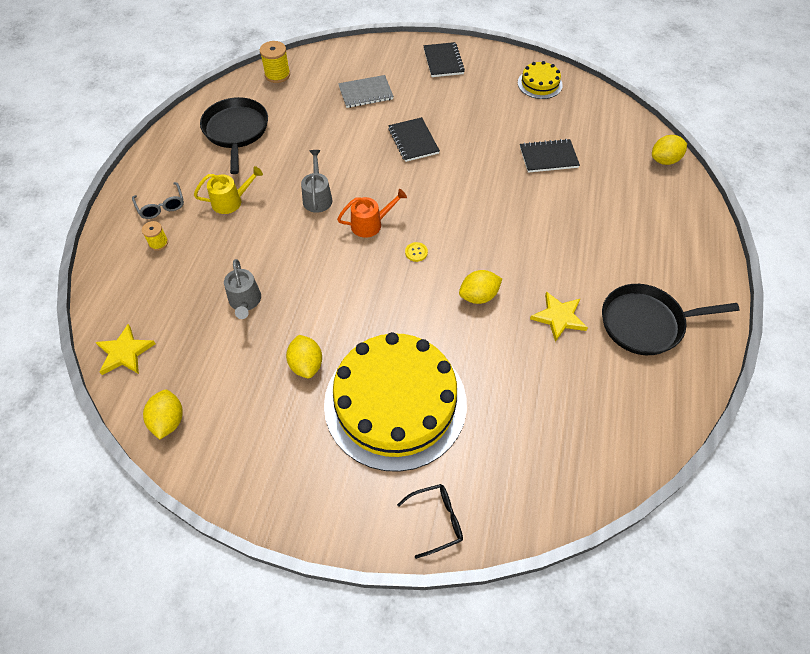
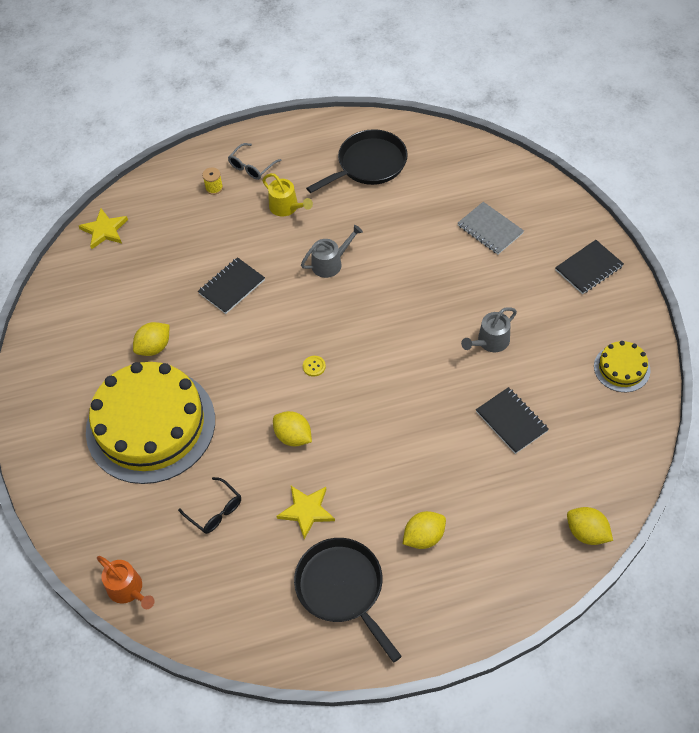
camera: 65 degrees right, 0 degrees up
yellow lemon [143,390,183,439] -> yellow lemon moved to [403,511,446,549]
grey watering can [224,259,261,319] -> grey watering can moved to [461,307,517,352]
yellow spool [260,41,290,83] -> none
orange watering can [337,189,407,238] -> orange watering can moved to [97,556,154,609]
black notebook [388,117,440,162] -> black notebook moved to [198,257,265,314]
black glasses [397,484,463,559] -> black glasses moved to [178,477,241,534]

